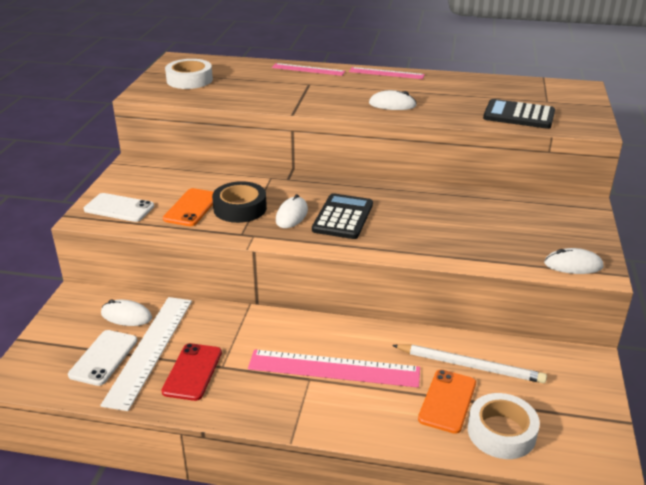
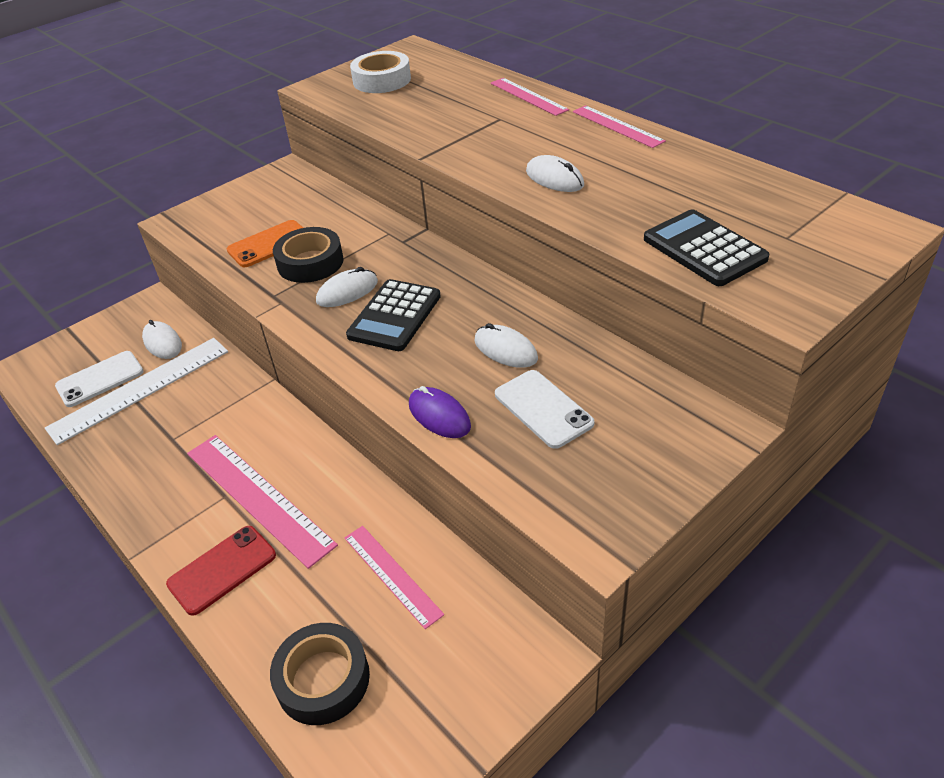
camera: 40 degrees right, 10 degrees up
white phone [84,193,154,222] -> white phone moved to [495,370,595,449]
red phone [161,343,222,401] -> red phone moved to [166,526,276,616]
black calculator [312,193,373,239] -> black calculator turned 150 degrees clockwise [346,279,441,351]
white pencil [392,344,547,383] -> pink ruler [344,526,444,629]
orange phone [418,370,476,434] -> none
white tape [468,393,540,459] -> black tape [270,623,370,725]
white mouse [544,248,603,274] -> white mouse moved to [475,323,538,368]
none -> purple mouse [409,386,471,438]

